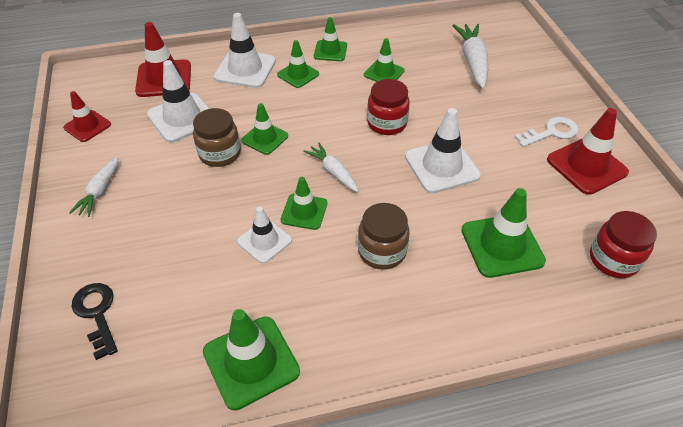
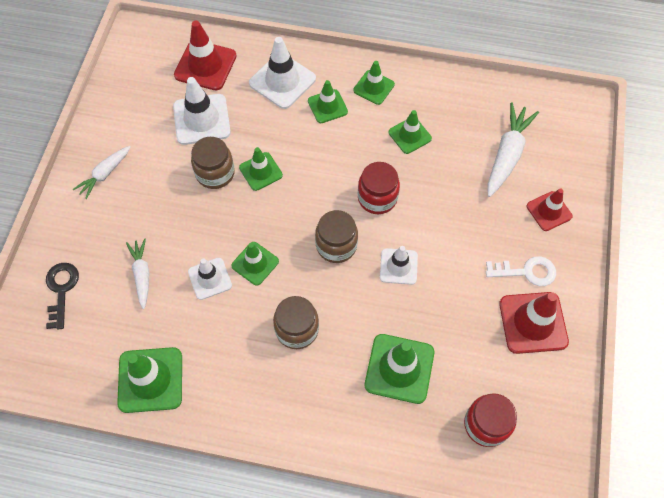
camera: 25 degrees right, 15 degrees up
red traffic cone [63,91,111,142] -> red traffic cone moved to [527,188,573,231]
white carrot [303,142,359,192] -> white carrot moved to [126,239,149,309]
white traffic cone [405,108,481,193] -> white traffic cone [380,246,418,285], size x0.63
none -> brown jar [315,210,358,263]

